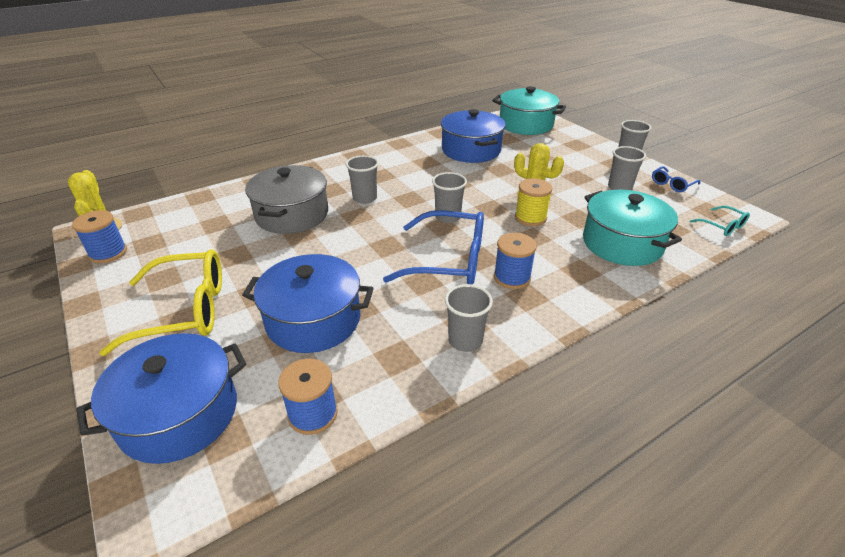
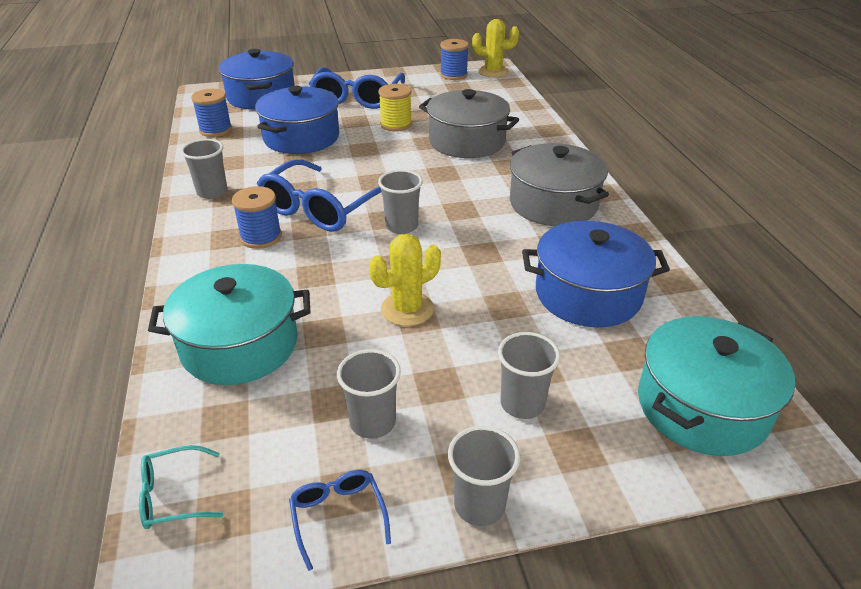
camera: 110 degrees right, 0 degrees up
yellow glasses [99,249,222,356] -> blue glasses [309,67,405,109]
grey cup [346,155,379,204] -> grey cup moved to [498,332,560,419]
yellow spool [515,178,552,226] -> yellow spool moved to [378,84,412,131]
none -> grey pot [510,143,609,226]

